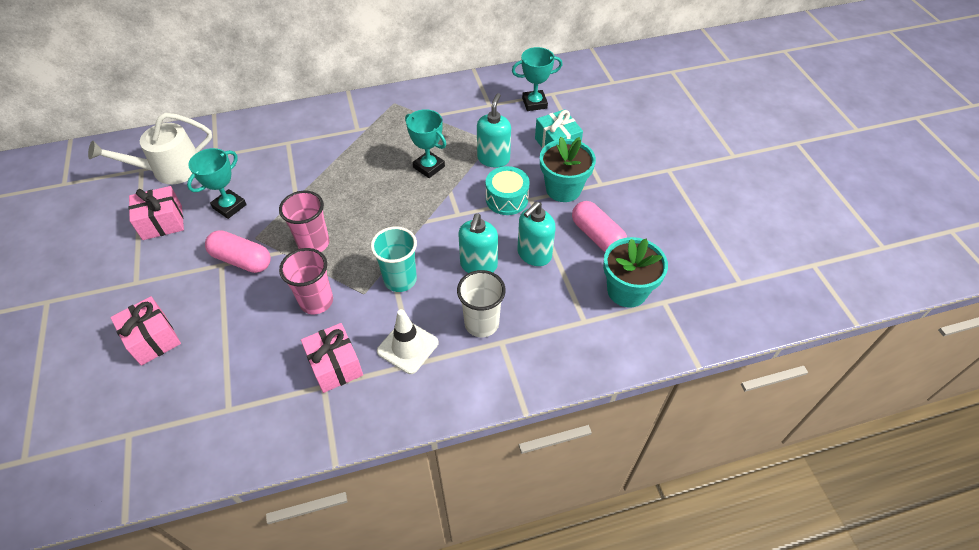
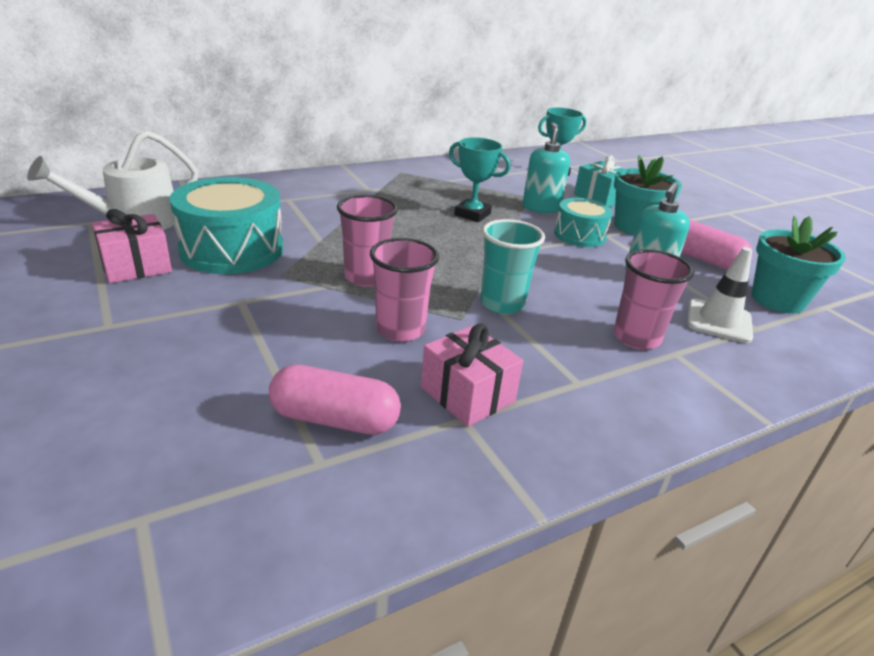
camera: 15 degrees left, 20 degrees down
pink gift [110,296,181,366] -> none
turquoise trophy [187,148,247,219] -> turquoise drum [169,177,283,274]
pink capsule [205,230,271,273] -> pink capsule moved to [269,365,401,435]
white traffic cone [377,309,439,374] -> white traffic cone moved to [687,247,753,343]
white cup [457,270,506,337] -> pink cup [614,249,694,350]
turquoise soap dispenser [458,213,498,273] -> none

